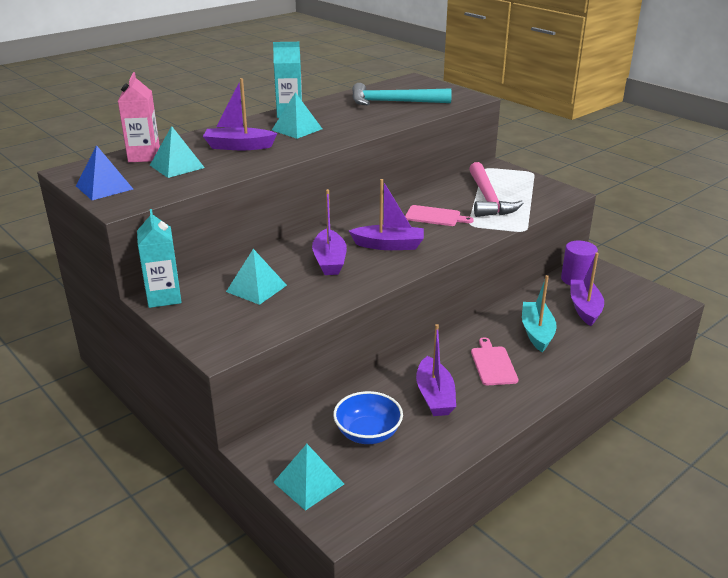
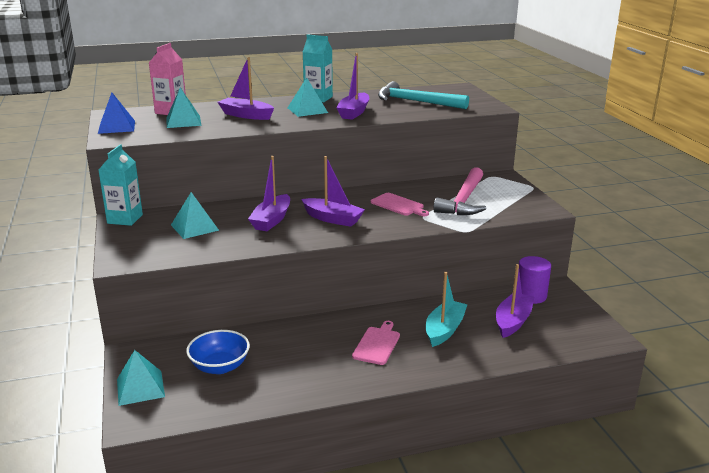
camera: 25 degrees right, 5 degrees down
purple boat [416,324,456,416] -> purple boat moved to [336,53,369,120]

